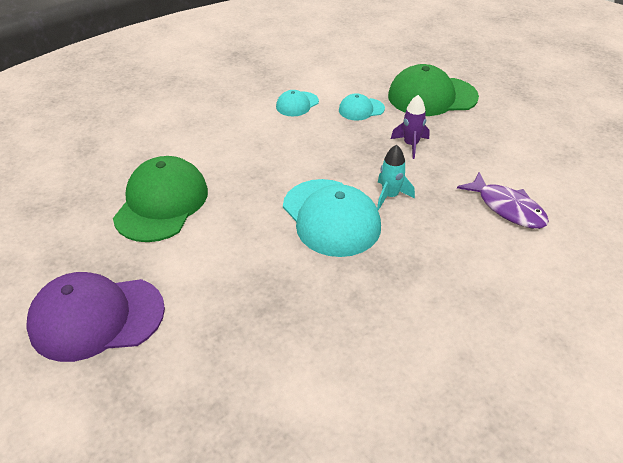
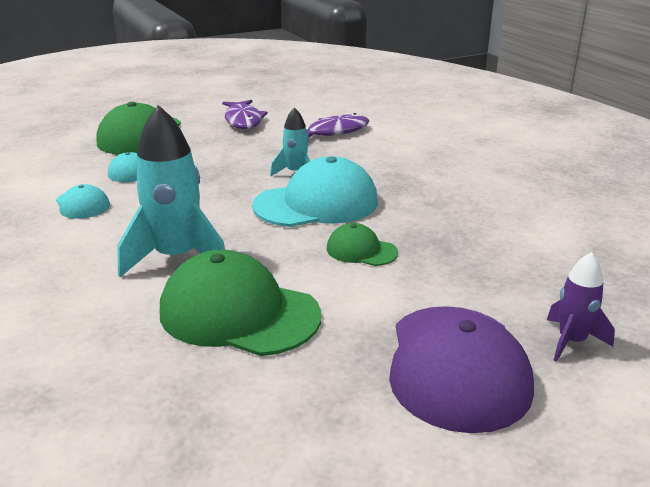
camera: 80 degrees left, 15 degrees down
purple rocket [391,95,430,159] -> purple rocket moved to [547,252,615,362]
none -> turquoise rocket [117,105,225,277]
none -> purple fish [222,100,268,129]
none -> green cap [327,223,398,266]

